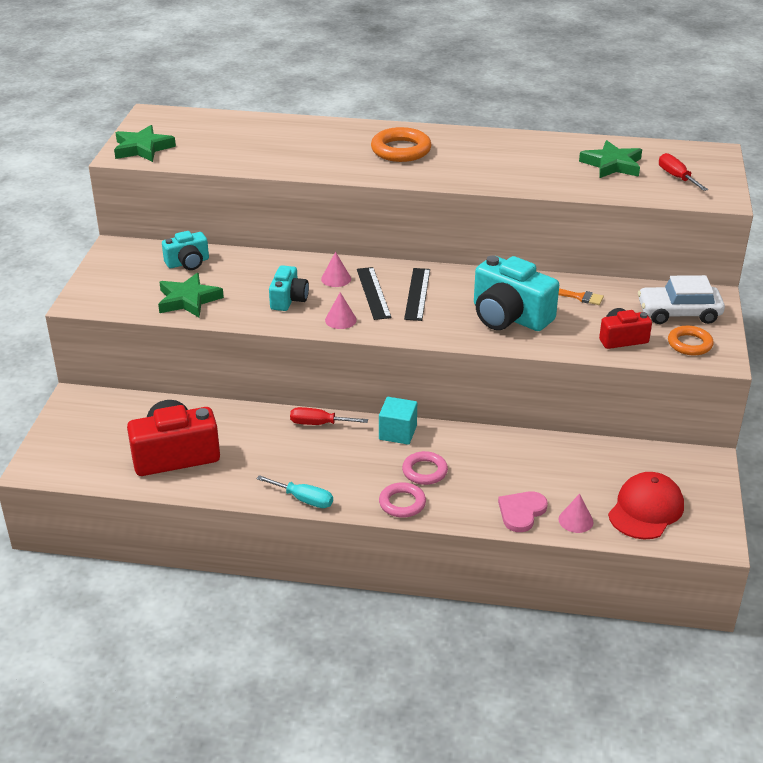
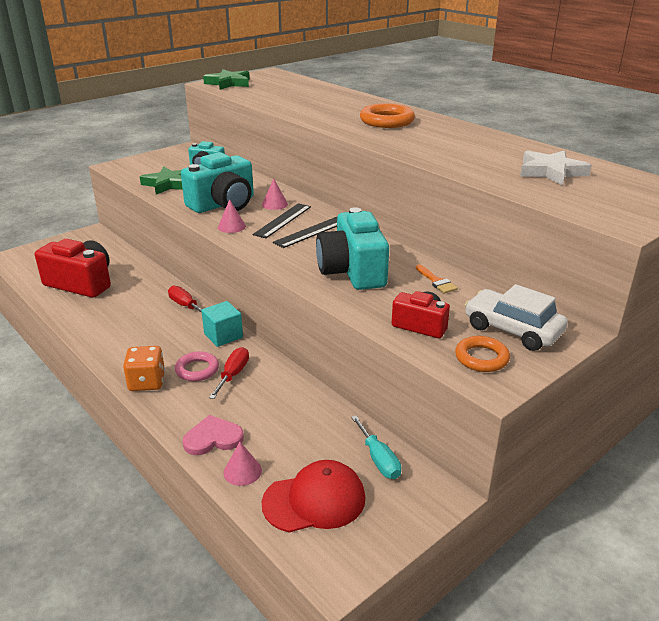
camera: 40 degrees right, 5 degrees down
turquoise screwdriver [256,475,333,508] -> turquoise screwdriver moved to [351,415,401,479]
turquoise camera [269,265,309,311] -> turquoise camera [181,152,254,213], size x1.76
pink ring [379,482,426,518] -> orange dice [123,346,165,391]
green star [579,140,642,178] -> white star [520,150,591,186]
red screwdriver [659,153,708,191] -> red screwdriver moved to [209,347,249,399]

